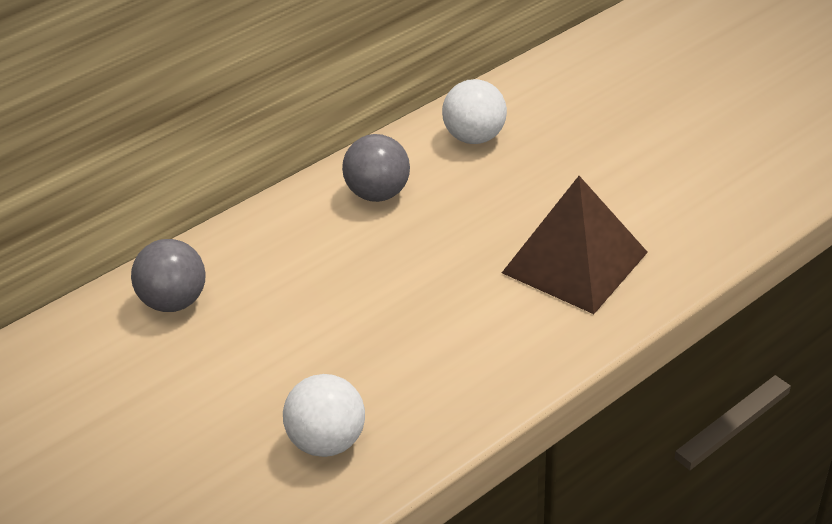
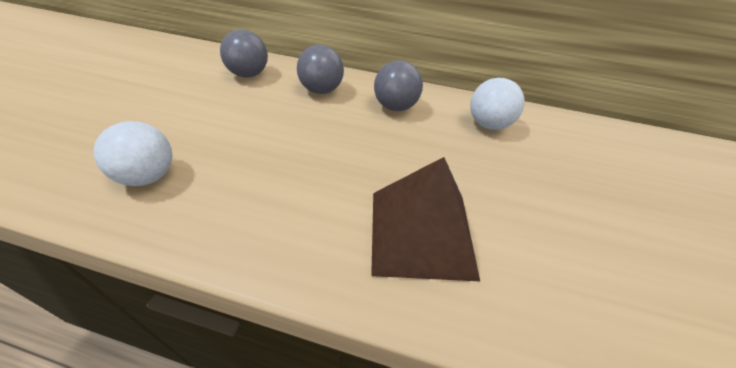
camera: 50 degrees right, 5 degrees up
none -> grey ball [297,45,344,94]

